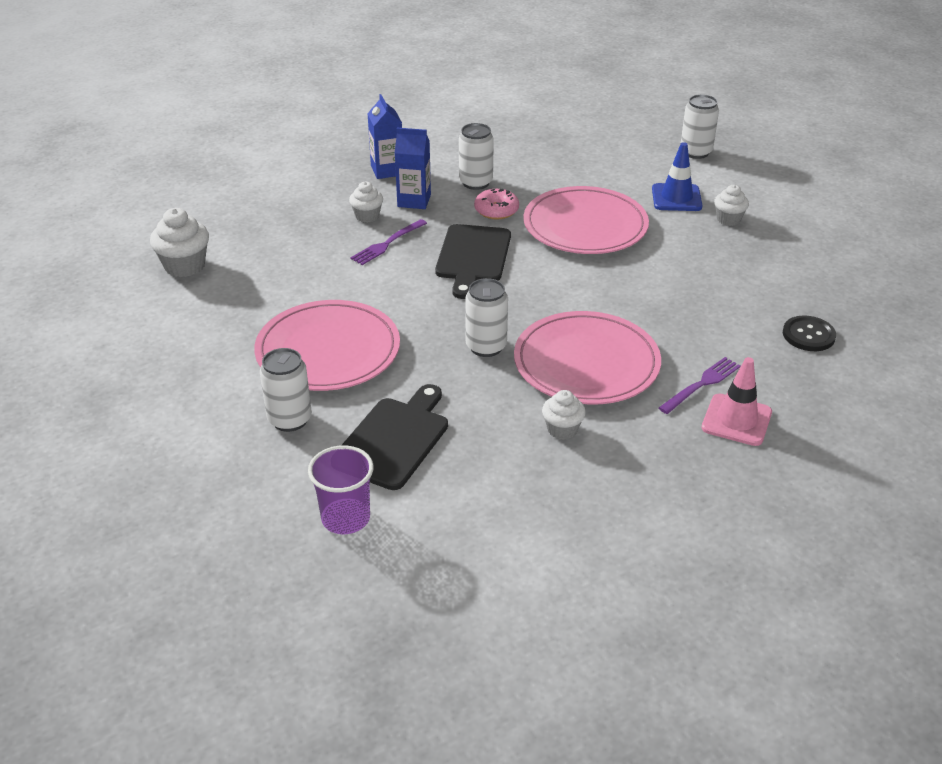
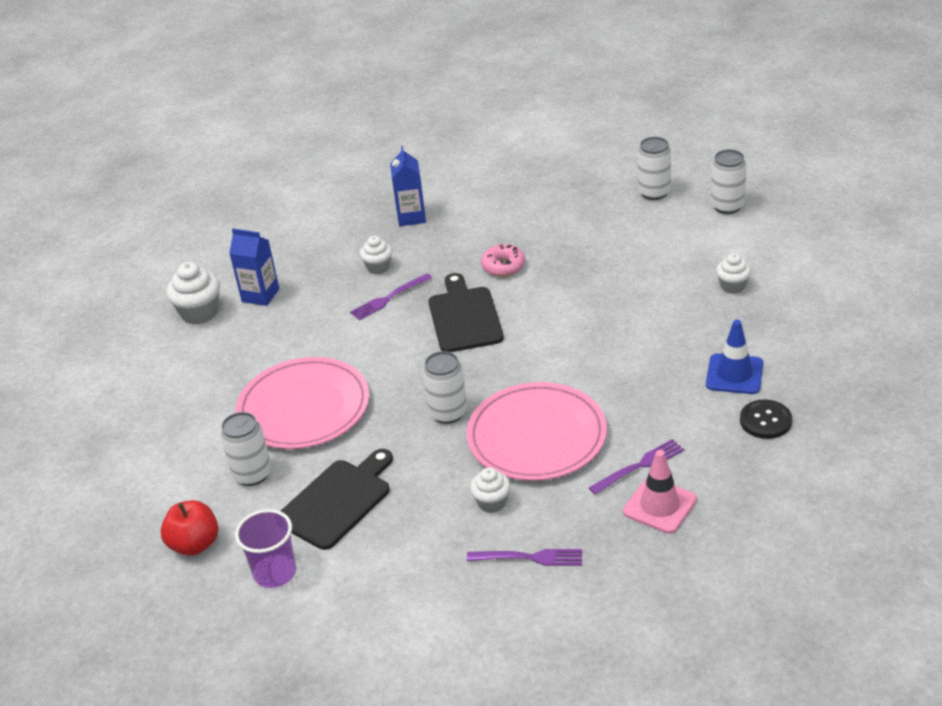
camera: 15 degrees right, 0 degrees up
blue carton [395,128,431,209] -> blue carton moved to [229,228,279,306]
black cutting board [435,224,511,299] -> black cutting board turned 150 degrees clockwise [428,273,504,352]
white can [459,123,494,190] -> white can moved to [637,137,671,200]
pink plate [523,186,649,254] -> none
blue traffic cone [652,142,702,211] -> blue traffic cone moved to [706,320,763,394]
none -> red apple [161,500,218,556]
none -> purple fork [467,549,582,566]

